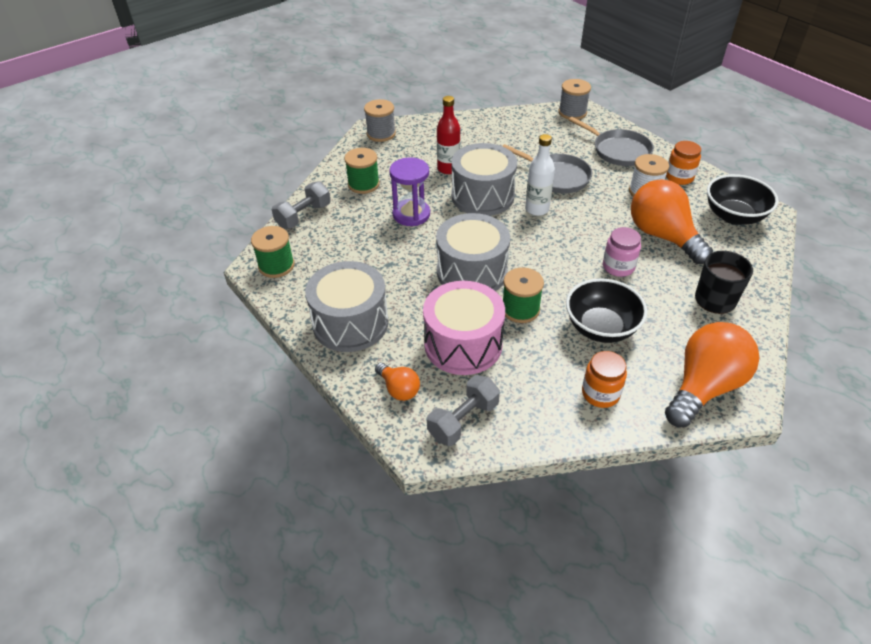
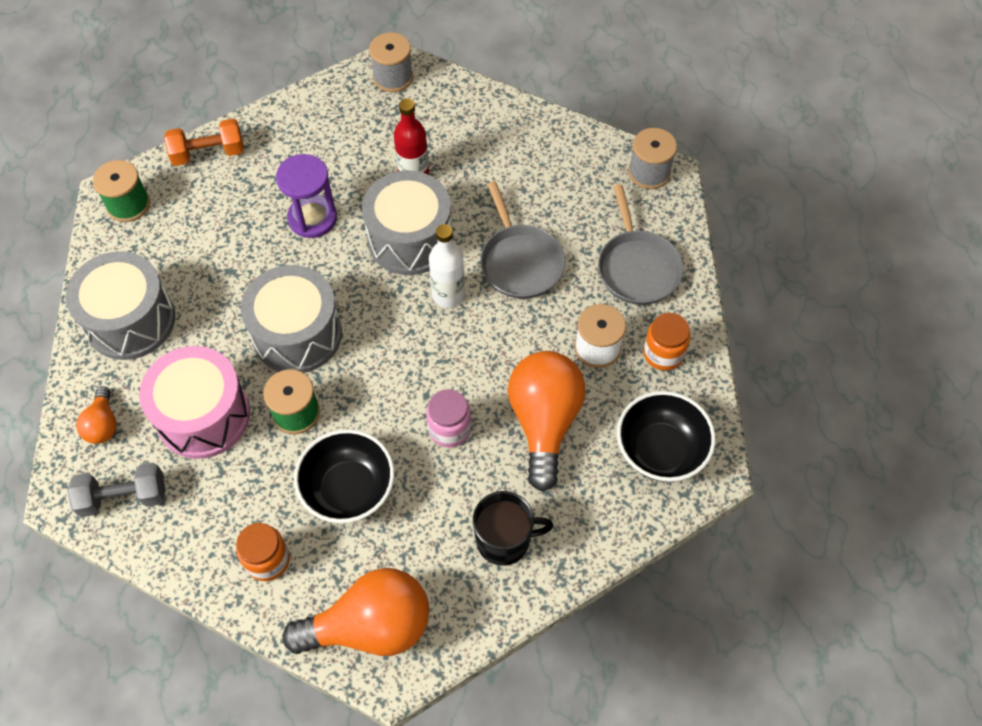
camera: 35 degrees right, 15 degrees up
grey dumbbell [272,181,331,229] -> orange dumbbell [164,119,244,166]
green spool [344,148,380,194] -> none

